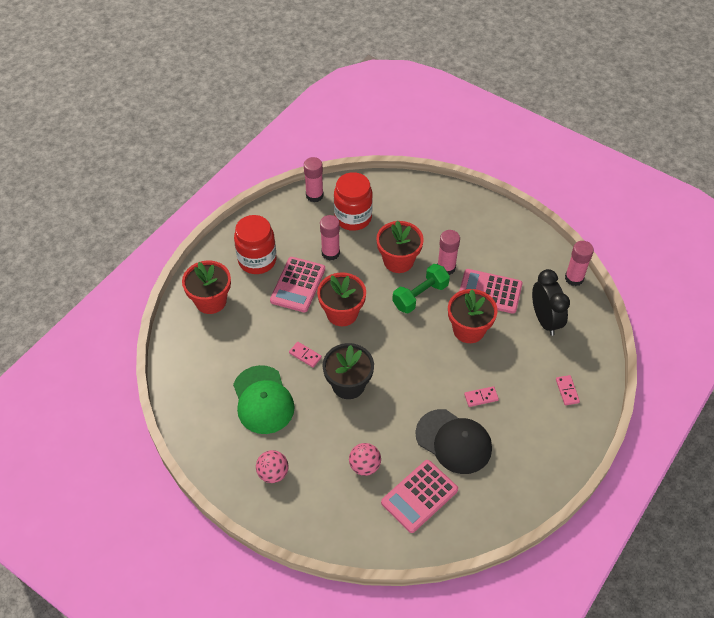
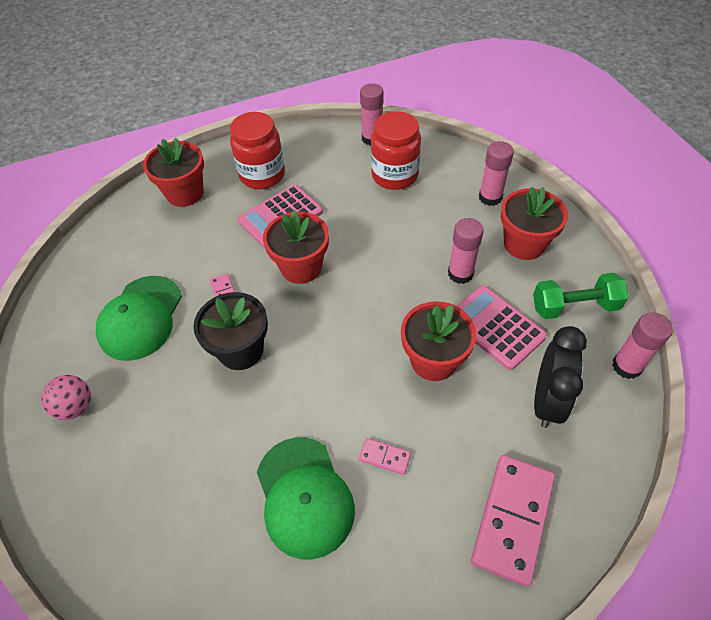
camera: 35 degrees right, 0 degrees up
pink glue stick [320,215,340,260] -> pink glue stick moved to [479,141,514,206]
pink ball [349,443,381,476] -> none
red flower pot [376,220,424,273] -> red flower pot moved to [501,187,568,260]
pink calculator [381,460,458,533] -> none
green dumbbell [392,264,450,313] -> green dumbbell moved to [533,273,629,319]
black cap [415,409,492,474] -> green cap [257,437,355,559]
pink domino [556,375,580,405] -> pink domino [471,455,555,587], size x2.23

